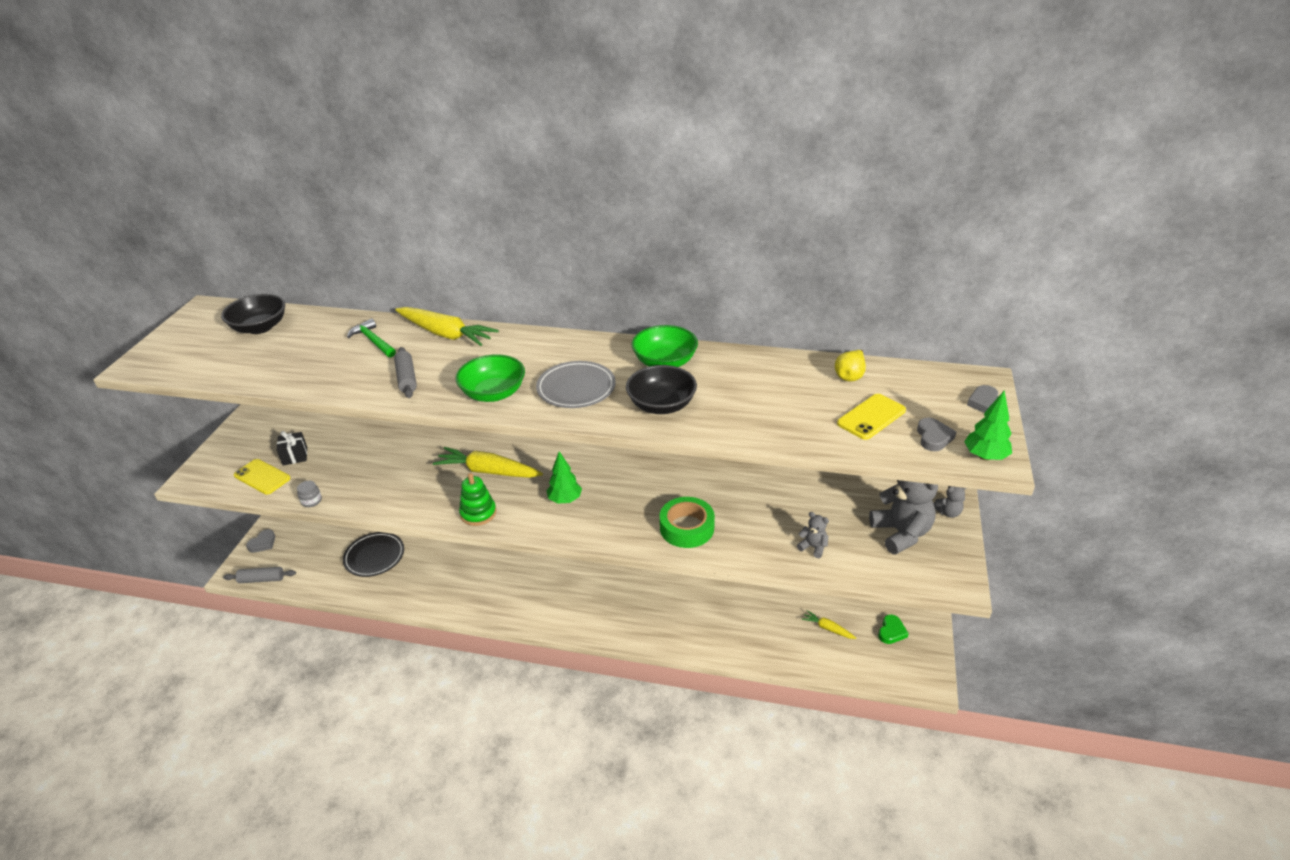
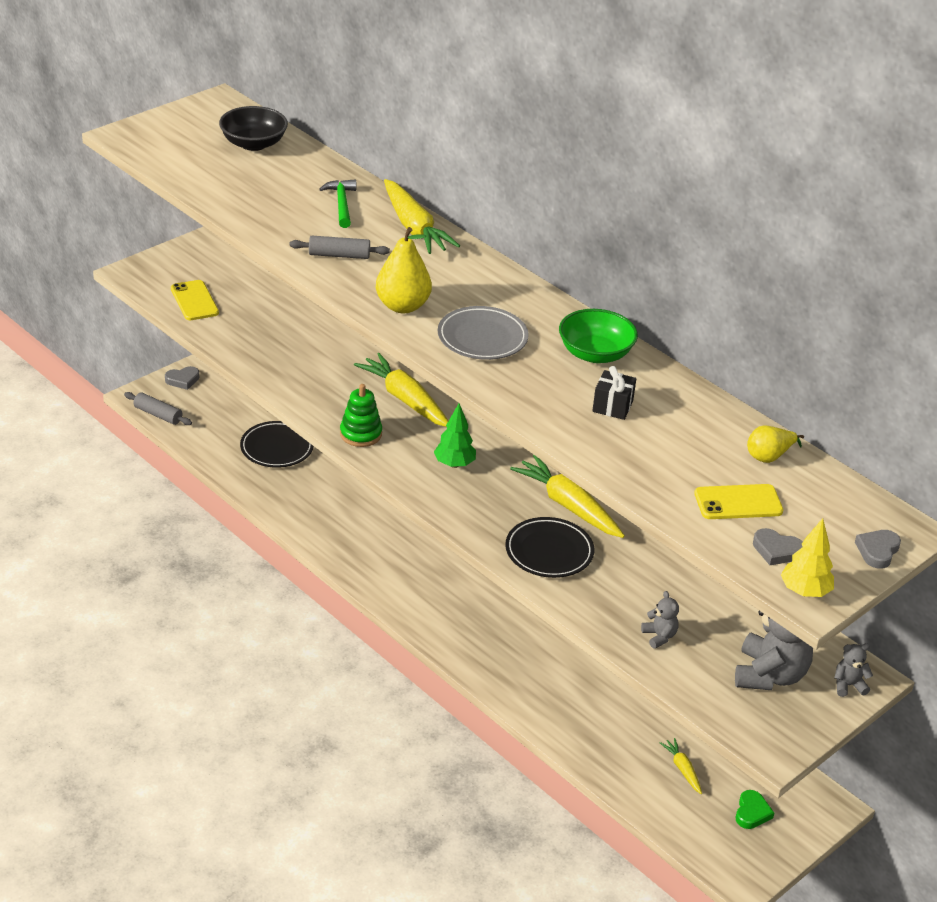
camera: 30 degrees right, 0 degrees up
black gift [277,431,307,466] -> black gift moved to [592,366,636,420]
grey jar [297,481,322,507] -> none
grey rolling pin [394,347,417,398] -> grey rolling pin turned 75 degrees clockwise [289,236,390,259]
green bowl [456,354,525,402] -> yellow pear [376,227,432,313]
black bowl [626,365,697,414] -> none
green tape [660,497,715,548] -> black plate [505,517,594,578]
green heart [878,614,909,644] -> green heart turned 45 degrees counterclockwise [736,790,774,829]
grey heart [917,418,956,451] -> grey heart turned 75 degrees clockwise [753,528,803,565]
grey teddy bear [934,486,967,518] -> grey teddy bear turned 150 degrees clockwise [834,643,873,697]
green tree [964,391,1012,461] -> yellow tree [781,518,834,597]
none -> yellow carrot [510,455,625,538]

